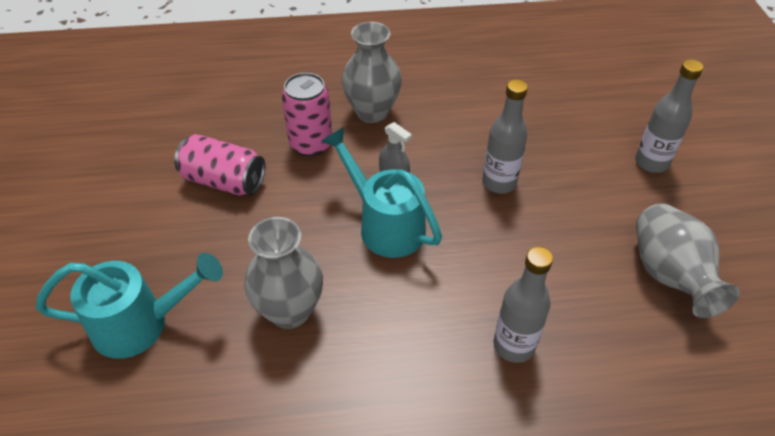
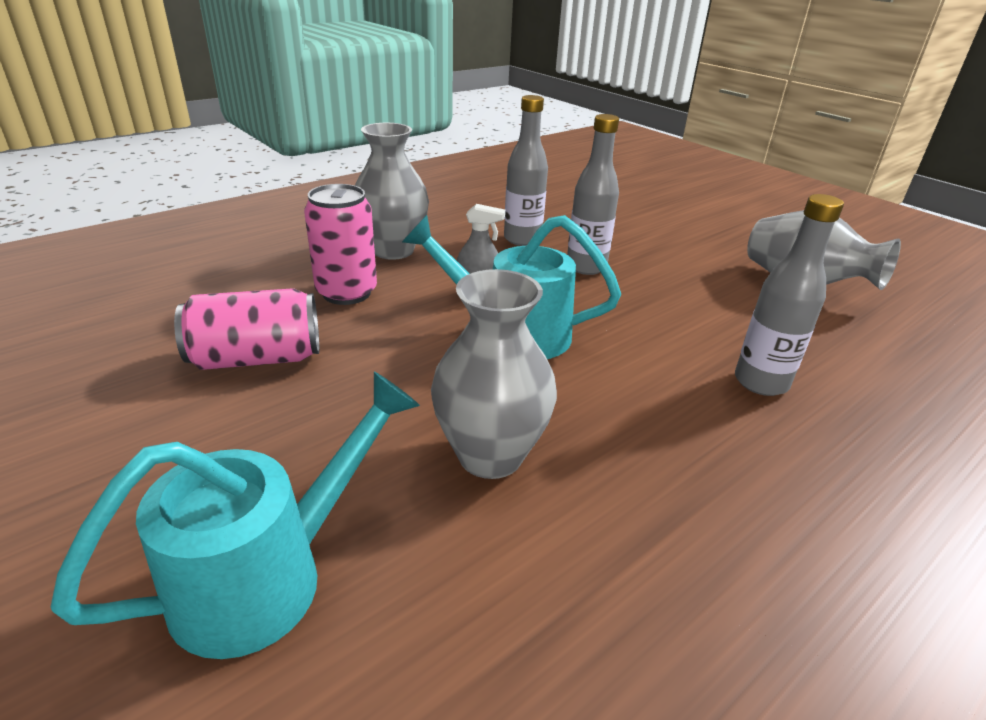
camera: 35 degrees left, 15 degrees down
grey bottle [635,59,703,173] -> grey bottle moved to [504,95,548,246]

